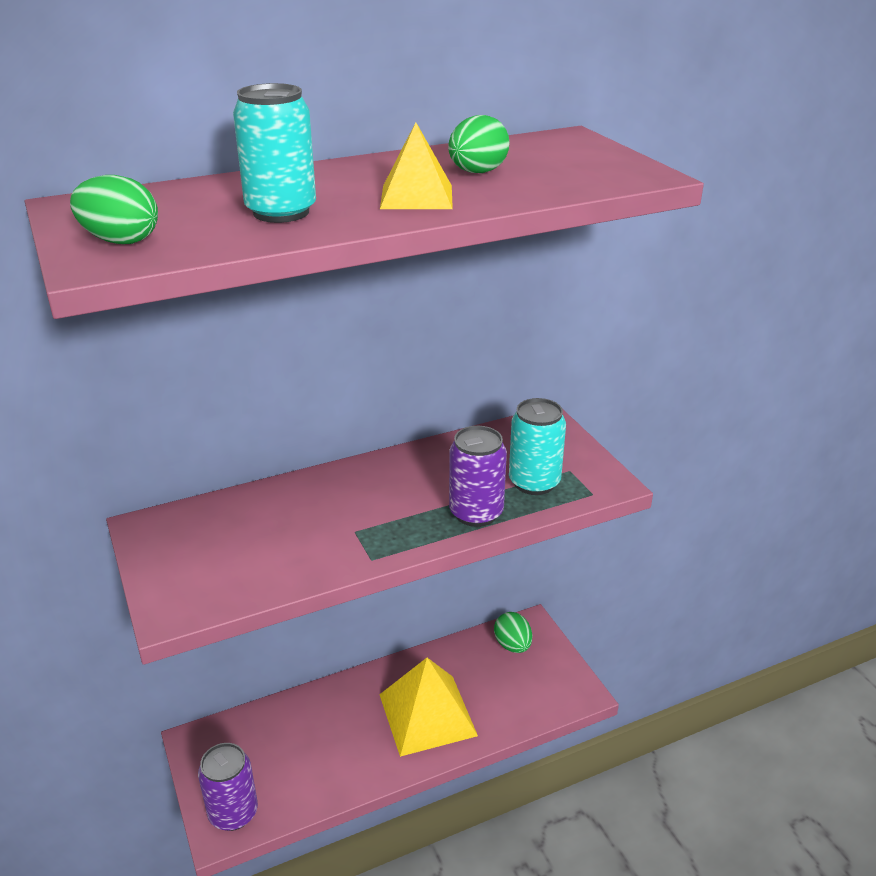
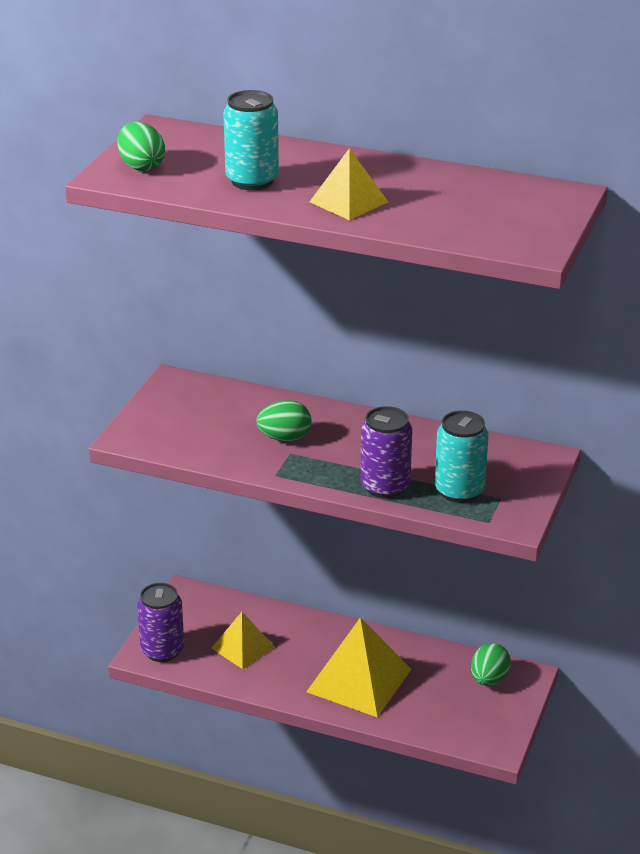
camera: 45 degrees right, 0 degrees up
green egg [448,115,510,173] -> green egg moved to [256,400,311,442]
none -> yellow pyramid [211,612,275,669]

